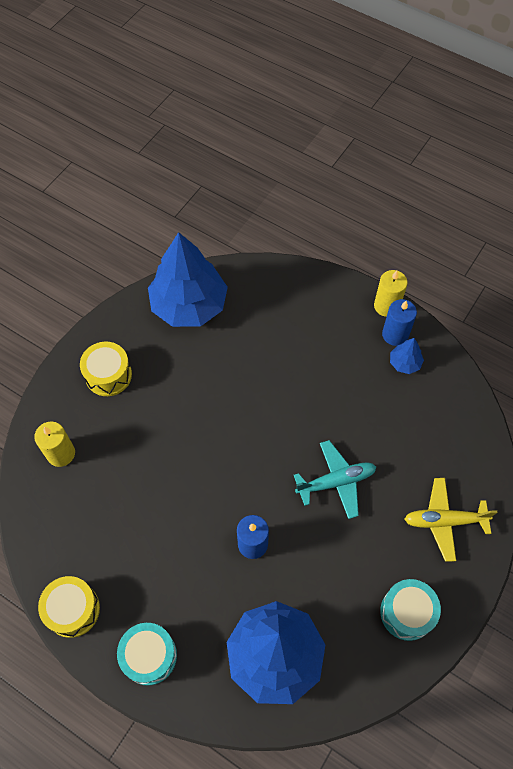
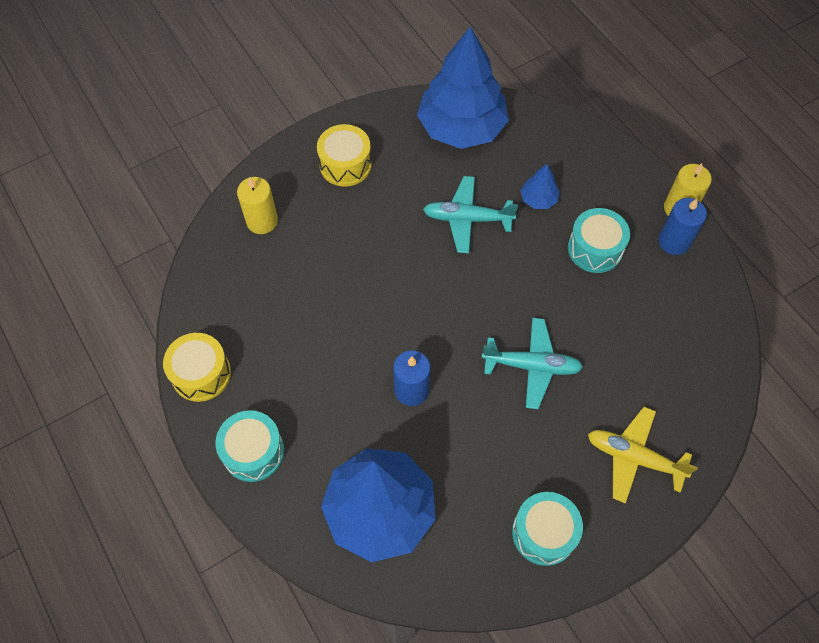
camera: 25 degrees right, 0 degrees up
blue tree [390,338,424,374] -> blue tree moved to [520,164,560,209]
none -> turquoise plane [423,176,518,253]
none -> turquoise drum [568,208,630,273]

